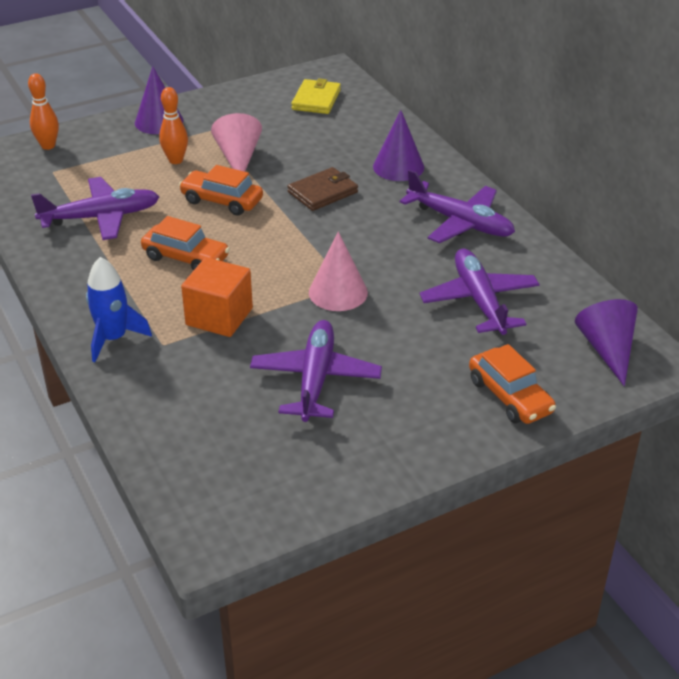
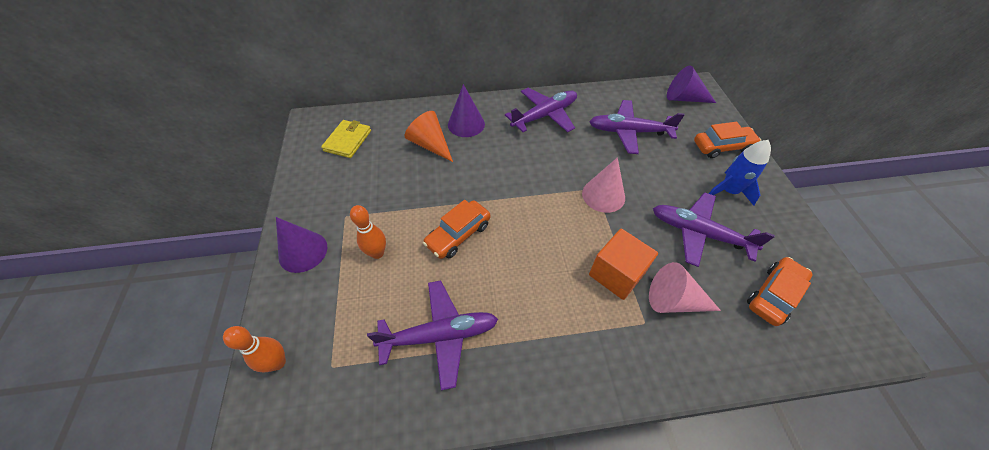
camera: 70 degrees left, 15 degrees up
purple plane [31,177,160,240] -> purple plane turned 75 degrees clockwise [367,280,498,390]
blue rocket [86,257,152,362] -> blue rocket moved to [709,140,771,206]
orange car [141,216,230,271] -> orange car moved to [747,257,813,326]
pink cone [211,113,262,172] -> pink cone moved to [649,262,721,313]
brown wallet [287,167,358,211] -> none
yellow wallet [291,78,341,114] -> yellow wallet turned 75 degrees clockwise [321,120,371,158]
none -> orange cone [405,111,453,162]

